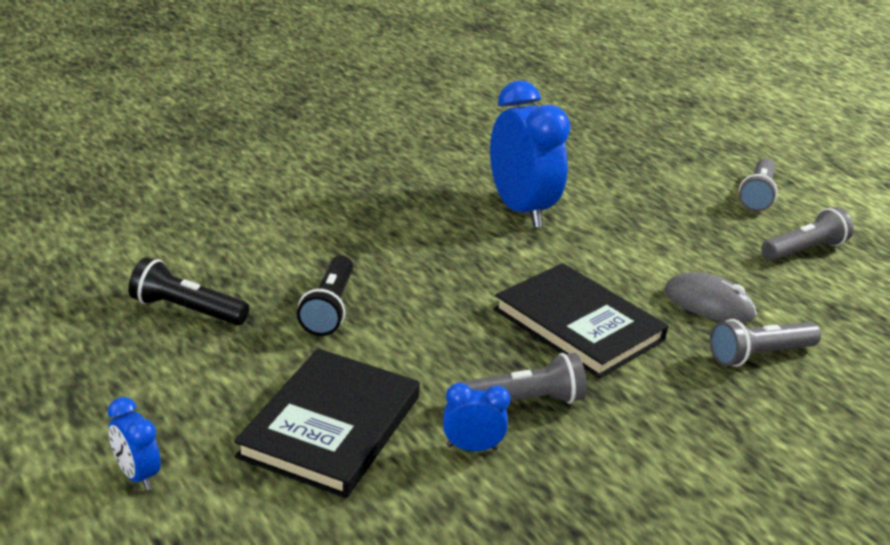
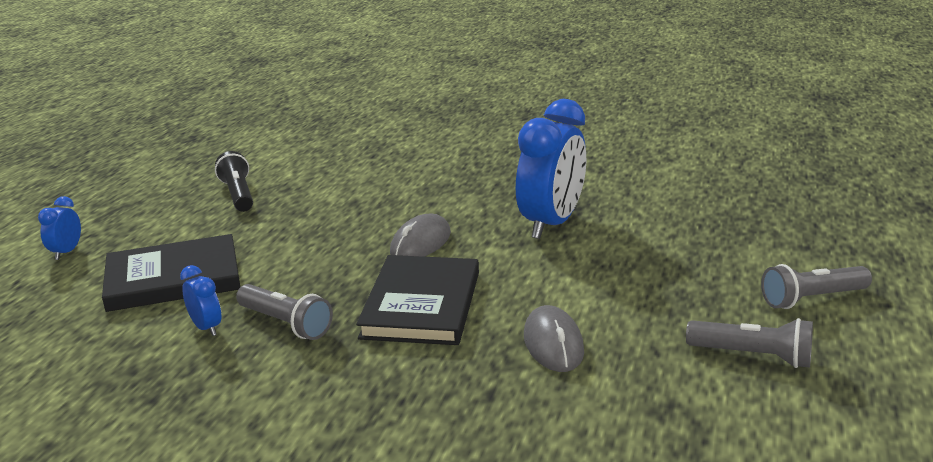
camera: 55 degrees right, 5 degrees down
black flashlight [297,255,353,336] -> none
grey flashlight [709,319,821,367] -> none
none -> grey mouse [390,214,451,257]

